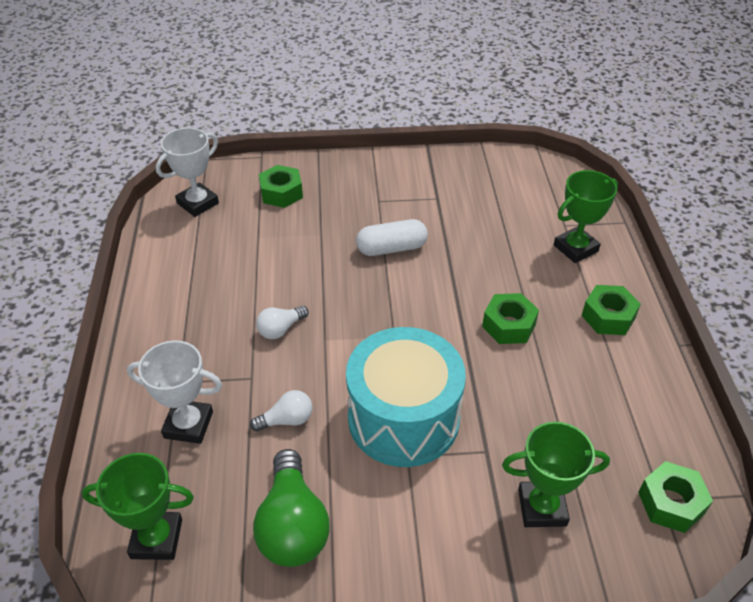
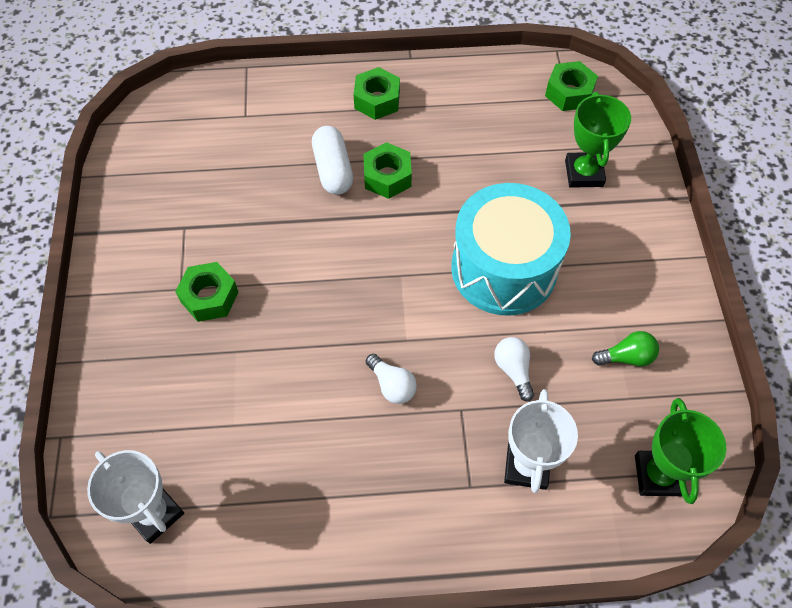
camera: 90 degrees left, 15 degrees up
green light bulb [253,449,330,567] -> green light bulb [592,331,659,366], size x0.53
green nut [259,165,303,208] -> green nut moved to [175,262,239,322]
white capsule [356,219,428,256] -> white capsule moved to [312,126,353,195]
green trophy [554,170,618,263] -> none

